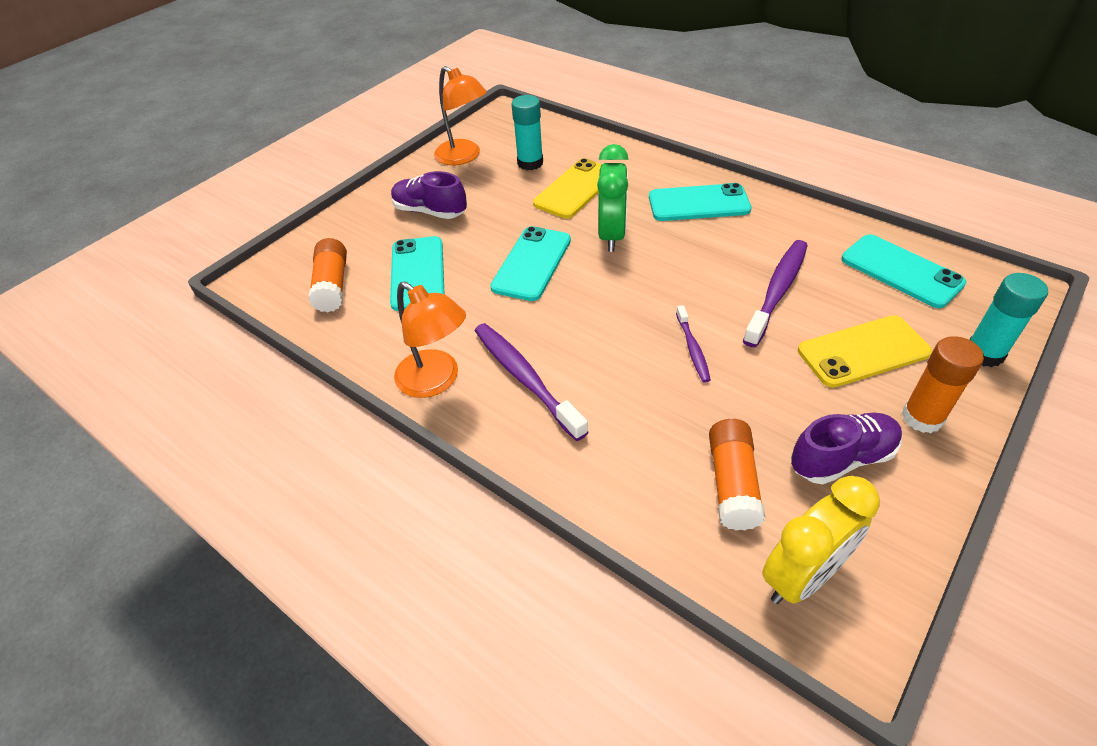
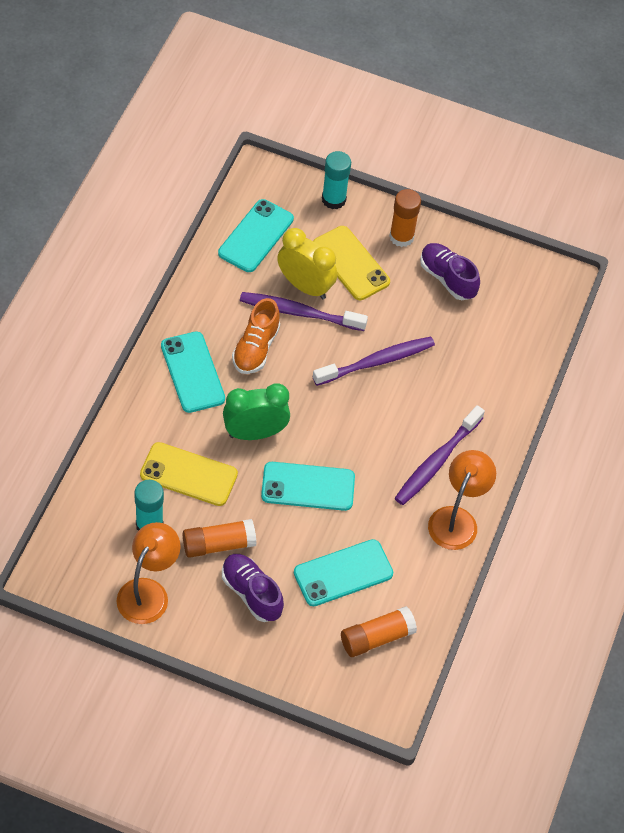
camera: 115 degrees left, 10 degrees up
purple shoe [391,171,467,219] -> purple shoe turned 135 degrees clockwise [222,554,284,622]
purple toothbrush [676,305,711,383] -> purple toothbrush [313,337,435,386], size x1.81
orange glue stick [709,419,765,531] -> orange glue stick moved to [183,519,257,558]
yellow clock [762,476,880,604] -> yellow clock moved to [277,228,338,299]
none -> orange shoe [232,298,280,374]

